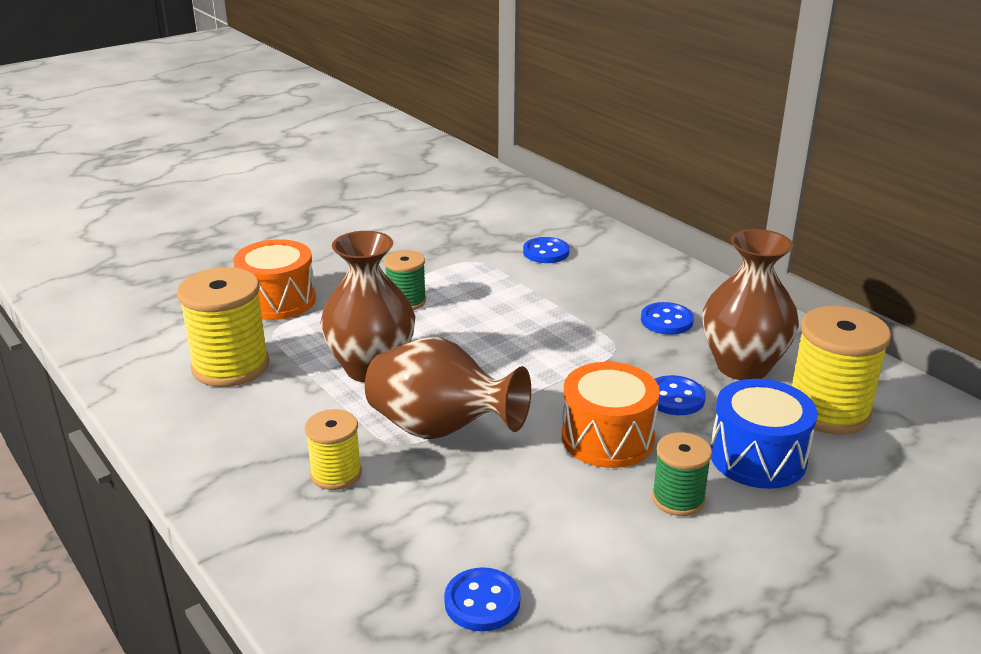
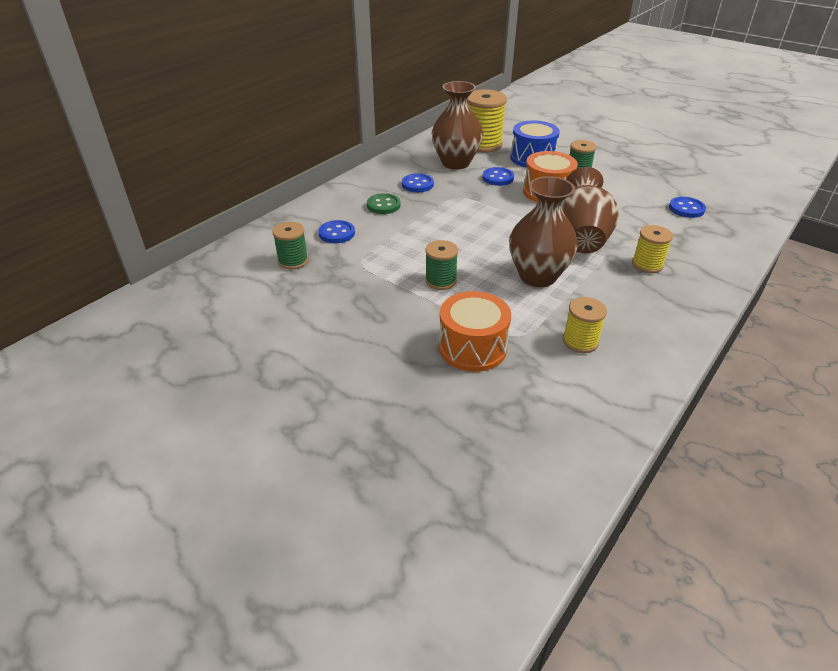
camera: 105 degrees left, 10 degrees up
yellow spool [177,267,270,387] -> yellow spool [563,297,607,353], size x0.57
none -> green spool [272,222,308,269]
none -> green button [367,193,401,214]

